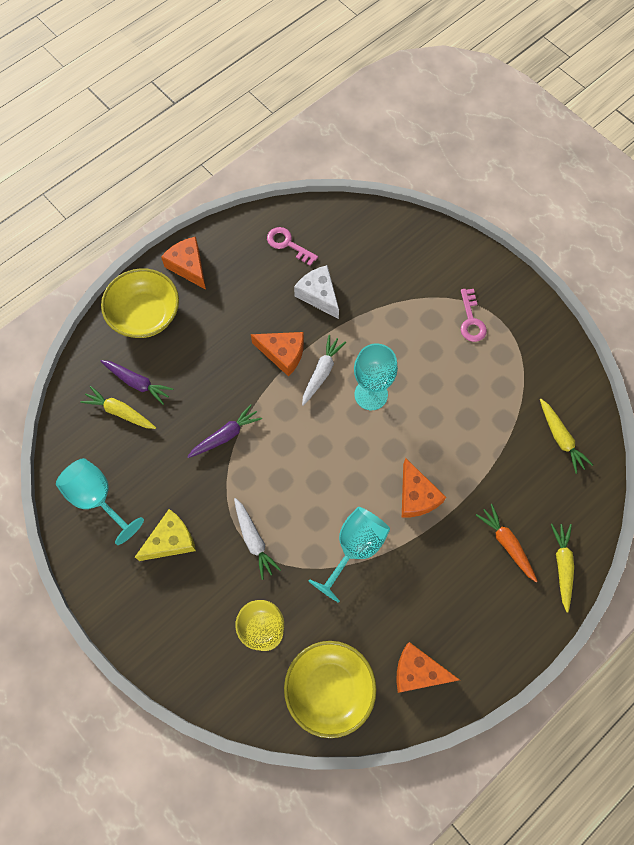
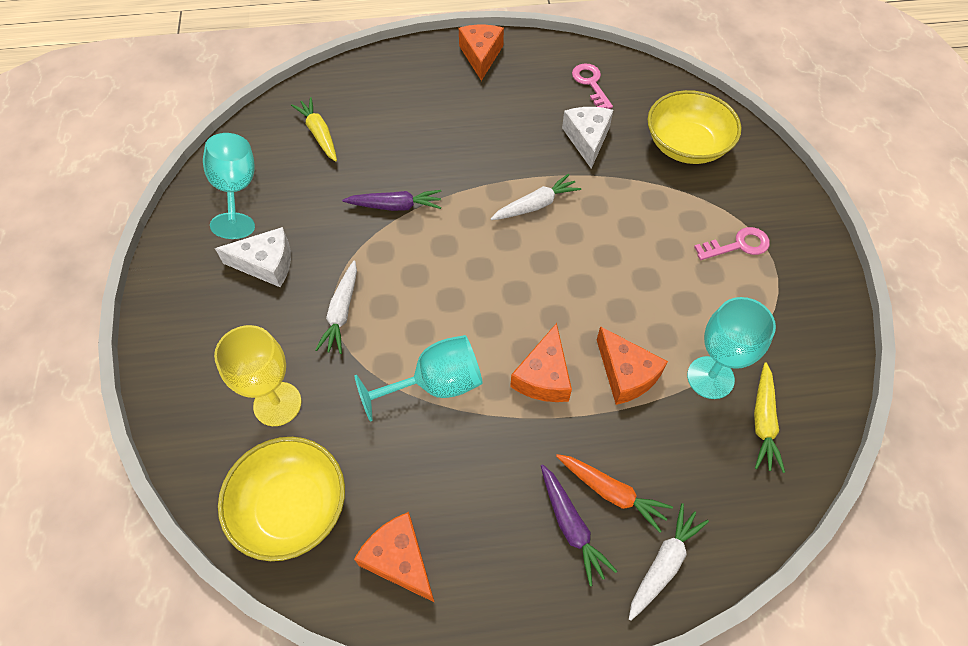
camera: 35 degrees right, 10 degrees down
yellow bowl [101,268,179,338] -> yellow bowl moved to [647,90,741,164]
purple carrot [101,360,173,405] -> purple carrot moved to [541,464,617,586]
yellow cheese [135,509,196,561] -> white cheese [215,227,291,287]
orange cheese [251,332,304,377] -> orange cheese moved to [597,326,668,405]
turquoise goblet [354,343,398,410] -> turquoise goblet moved to [687,297,776,399]
pink key [461,289,487,342] -> pink key turned 135 degrees counterclockwise [694,227,770,260]
orange carrot [476,504,538,583] -> orange carrot turned 120 degrees clockwise [556,454,673,533]
yellow carrot [551,524,574,612] -> white carrot [629,503,709,621]

